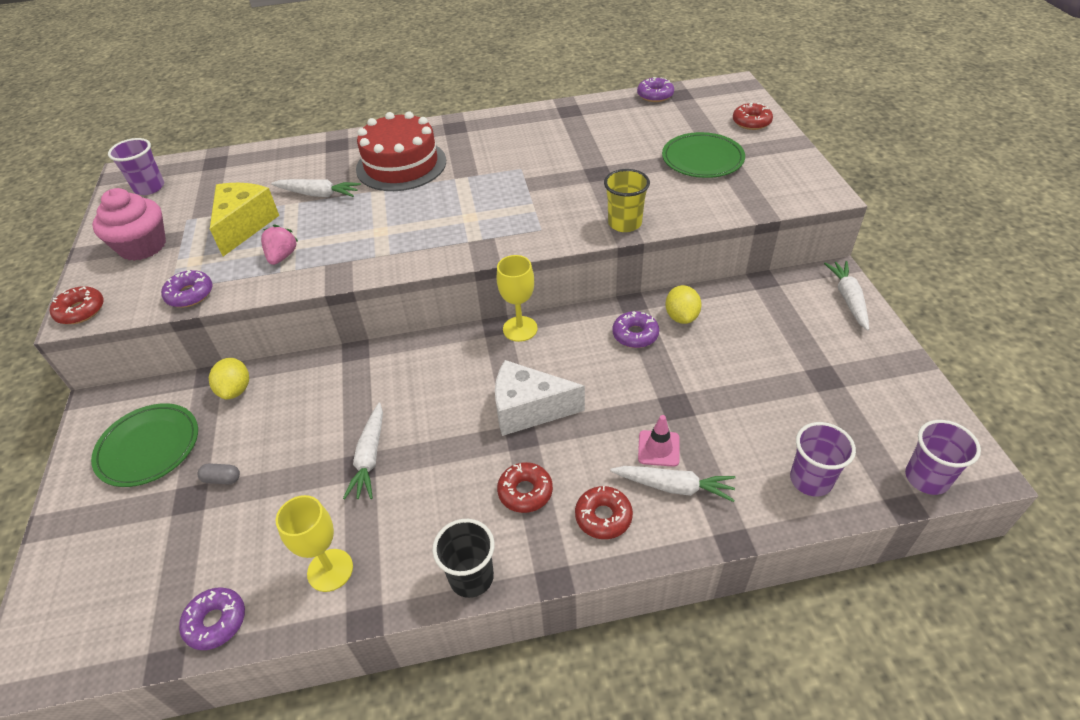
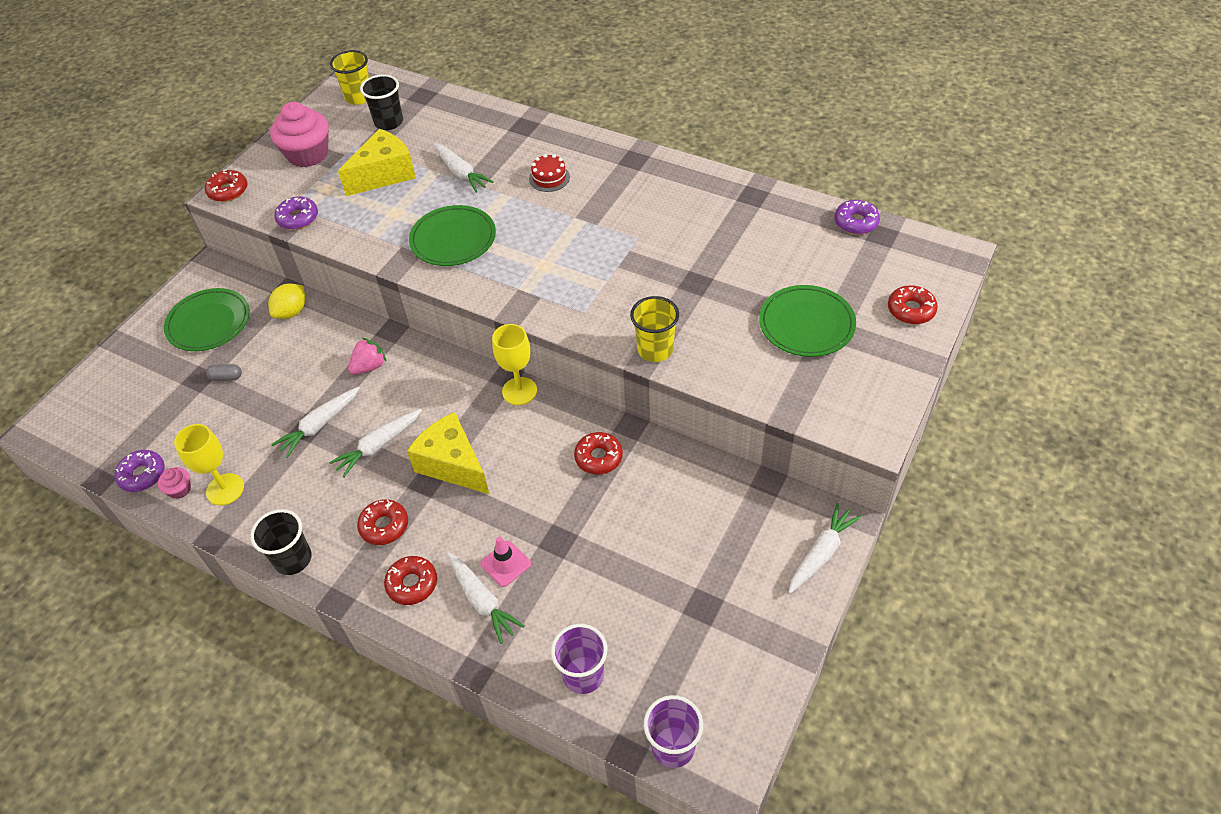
camera: 40 degrees right, 5 degrees up
purple cup [108,138,164,195] -> yellow cup [330,50,369,105]
grey capsule [198,463,240,484] -> grey capsule turned 45 degrees counterclockwise [206,364,242,381]
pink strawberry [261,225,299,265] -> pink strawberry moved to [348,338,387,375]
red cake [356,111,446,191] -> red cake [529,154,570,192], size x0.44
white cheese [495,360,585,436] -> yellow cheese [407,412,489,494]
purple donut [612,311,659,348] -> red donut [574,432,623,474]
yellow lemon [665,285,702,324] -> none
none -> pink cupcake [158,467,191,499]
none -> white carrot [329,409,422,478]
none -> black cup [360,74,403,130]
none -> green plate [409,205,496,266]

